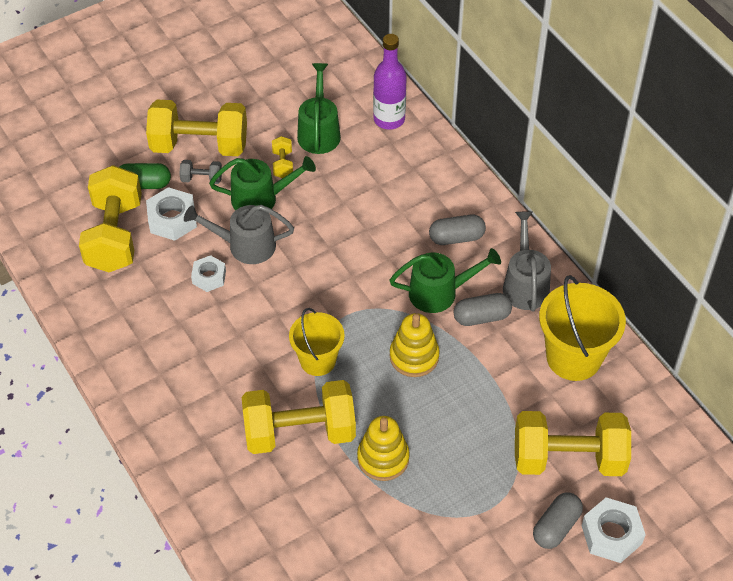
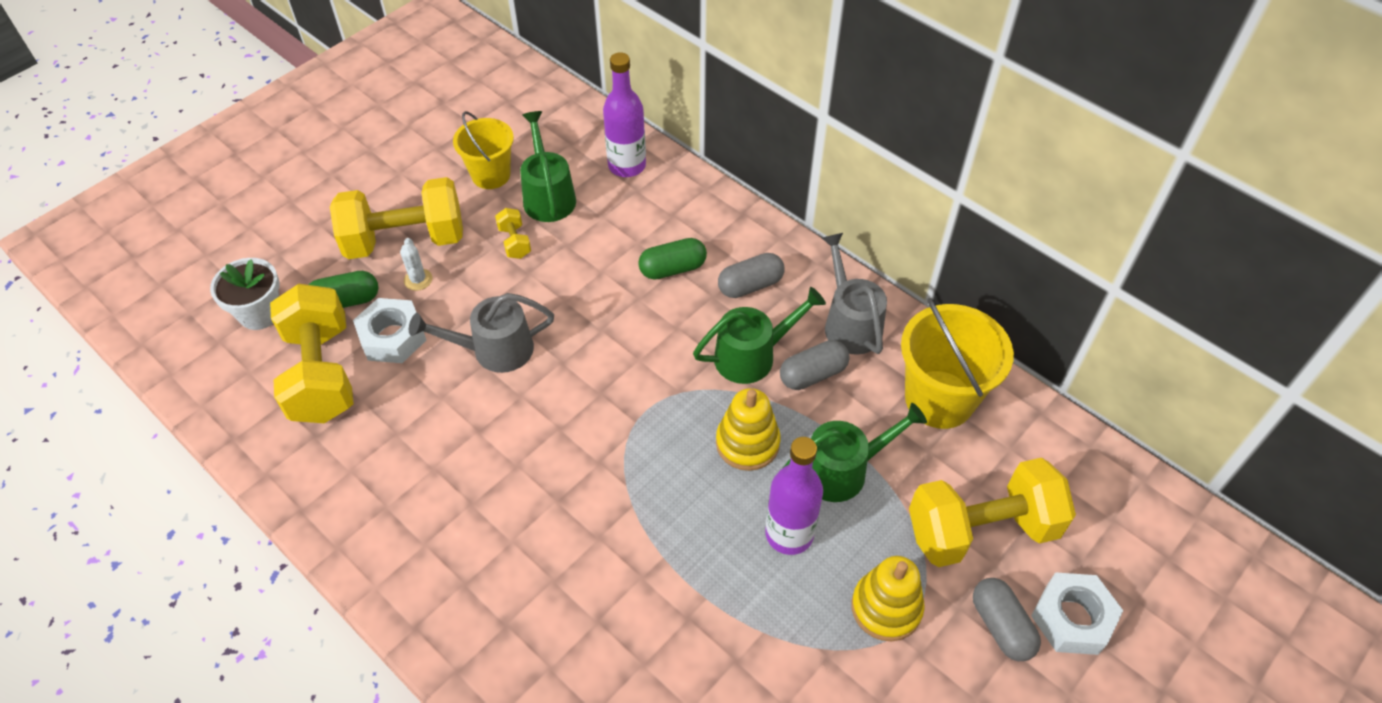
camera: 15 degrees left, 0 degrees up
grey dumbbell [179,160,222,184] -> white cactus [400,238,432,291]
white nut [191,255,226,292] -> none
green watering can [209,156,316,210] -> green watering can moved to [783,403,927,502]
yellow dumbbell [242,380,356,454] -> none
yellow bucket [289,308,345,376] -> yellow bucket moved to [453,111,514,189]
yellow stacking toy [357,416,410,481] -> yellow stacking toy moved to [852,556,925,641]
grey capsule [533,493,583,549] -> grey capsule turned 45 degrees counterclockwise [973,578,1041,661]
none -> white flower pot [210,258,280,330]
none -> green capsule [638,238,707,280]
none -> purple bottle [765,437,823,555]

